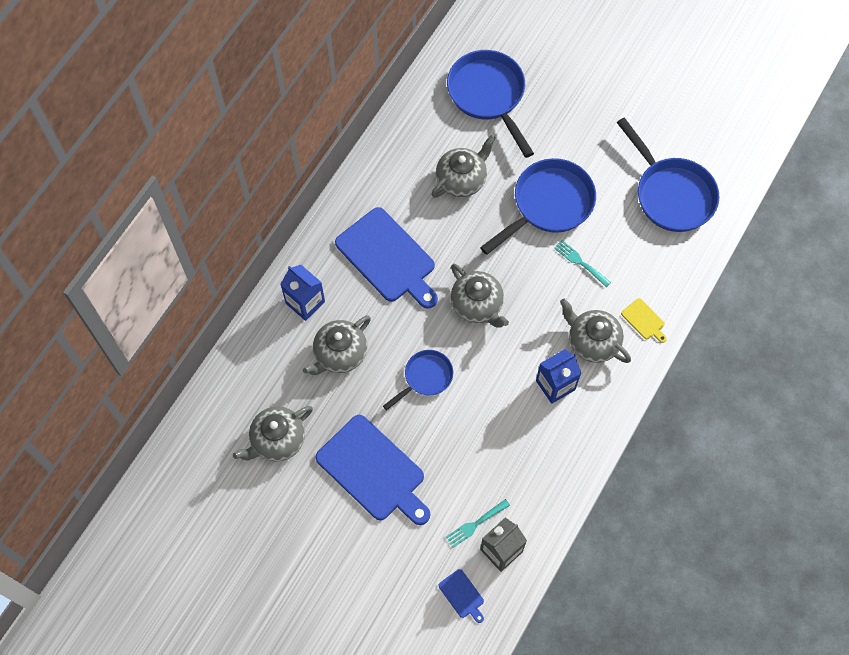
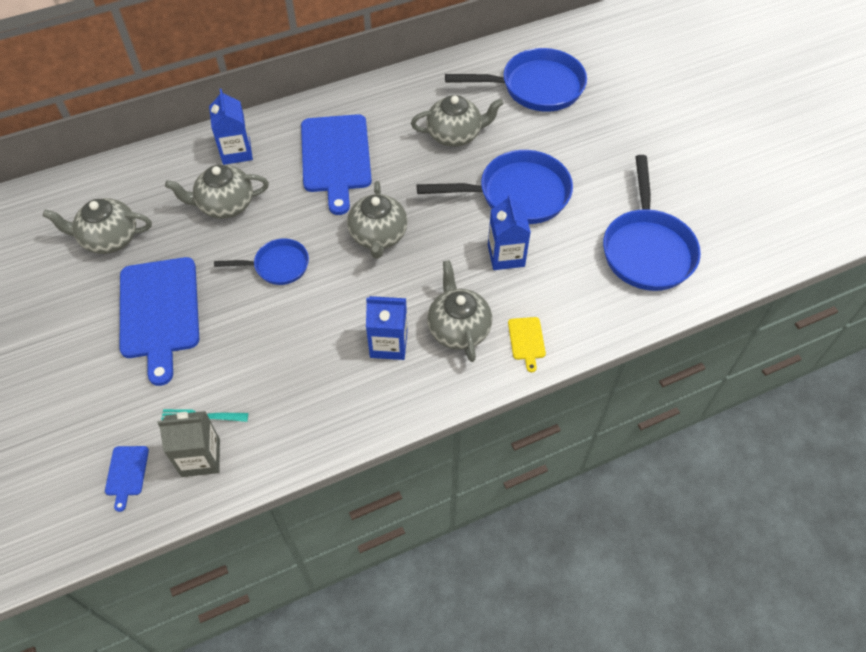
camera: 35 degrees right, 10 degrees down
blue pan [447,50,534,158] -> blue pan turned 75 degrees clockwise [445,48,587,112]
turquoise fork [554,240,611,287] -> blue carton [488,194,531,270]

